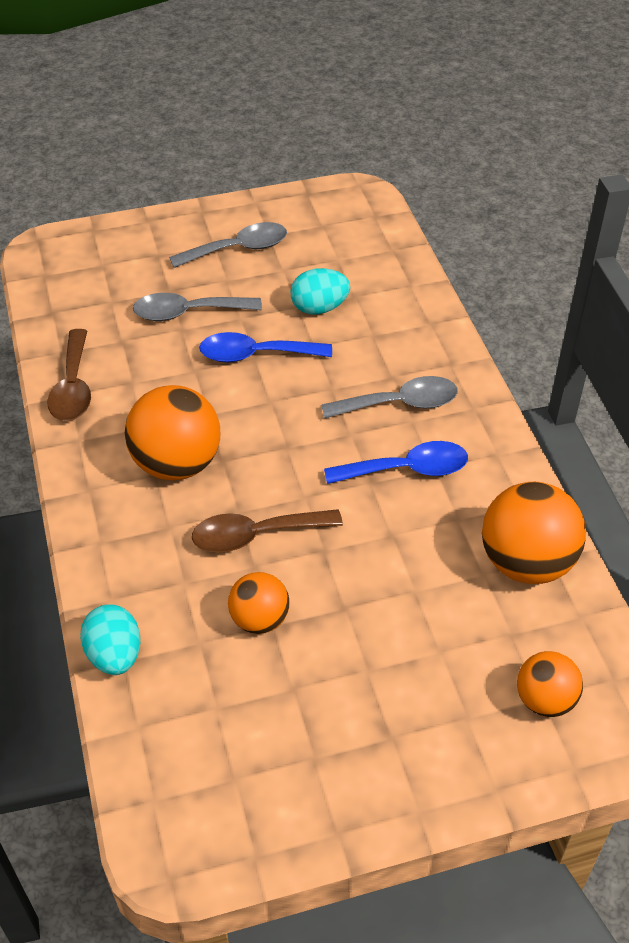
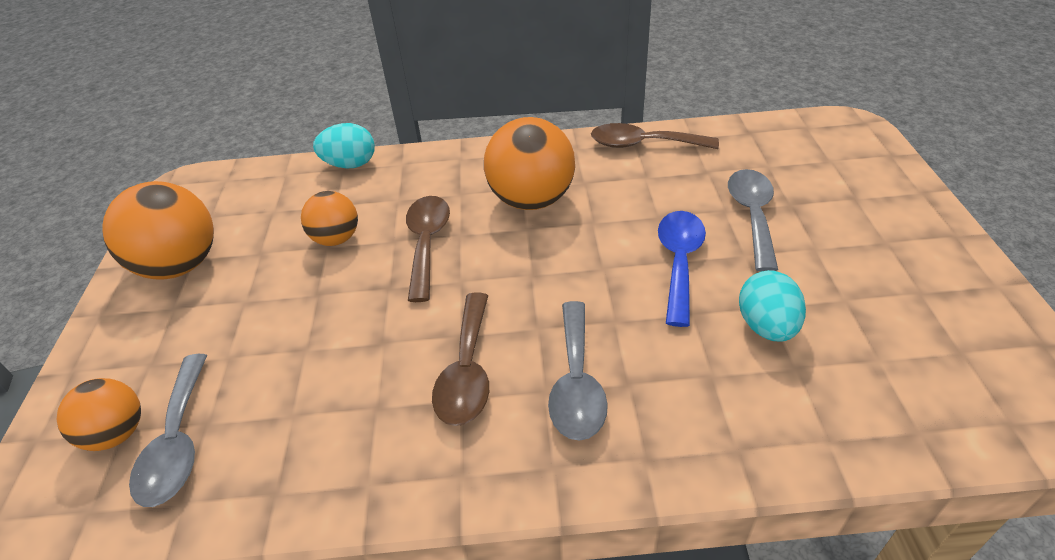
camera: 105 degrees right, 5 degrees down
grey spoon [169,222,287,268] -> grey spoon moved to [129,354,207,507]
blue spoon [324,441,468,484] -> brown spoon [432,293,489,426]
orange ball [482,482,586,584] -> orange ball moved to [102,181,214,279]

